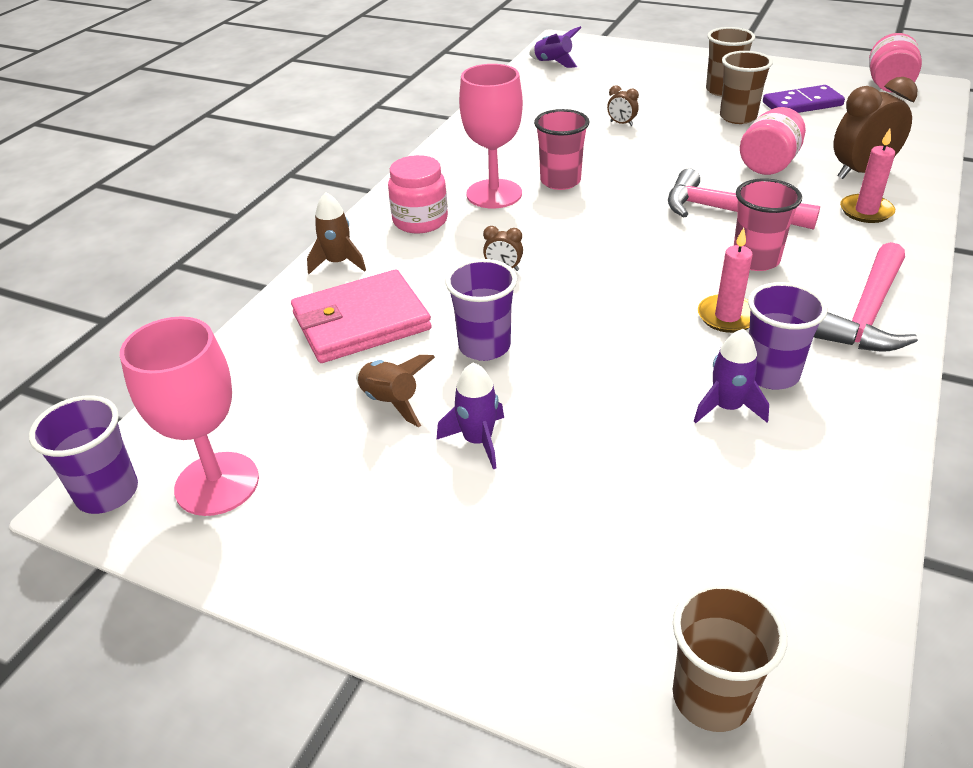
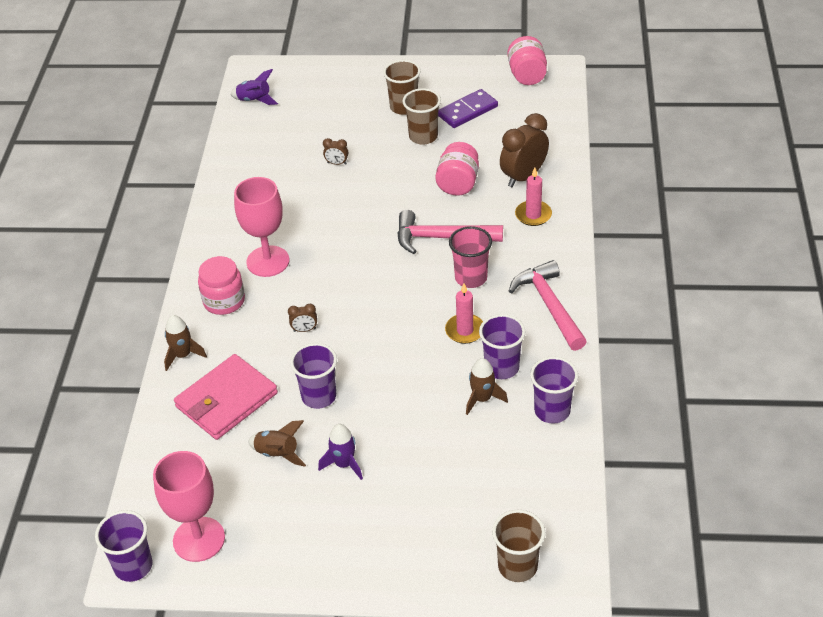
camera: 20 degrees left, 5 degrees up
pink cup [534,109,590,190] -> none
purple rocket [694,329,769,423] -> brown rocket [466,358,508,415]
pink hammer [814,242,918,351] -> pink hammer turned 150 degrees clockwise [509,260,587,351]
none -> purple cup [530,356,578,424]

